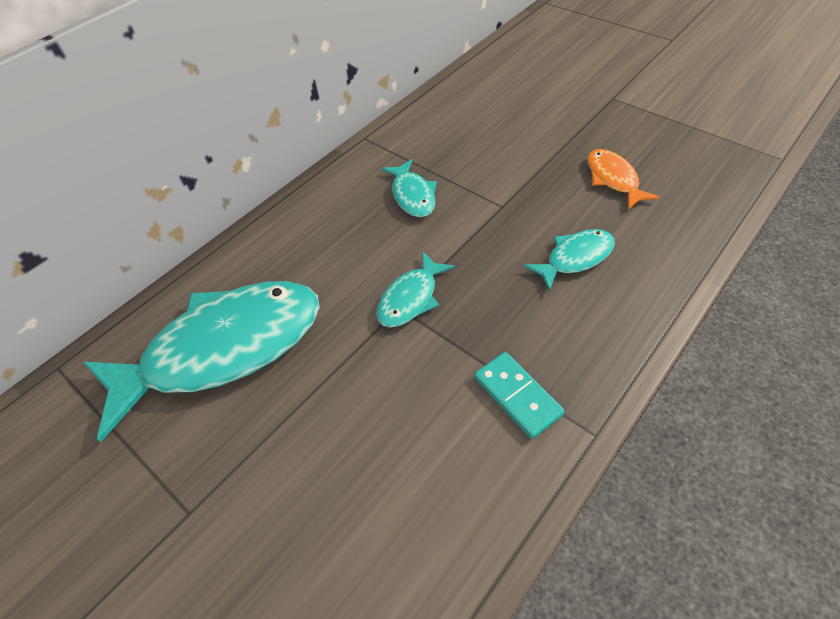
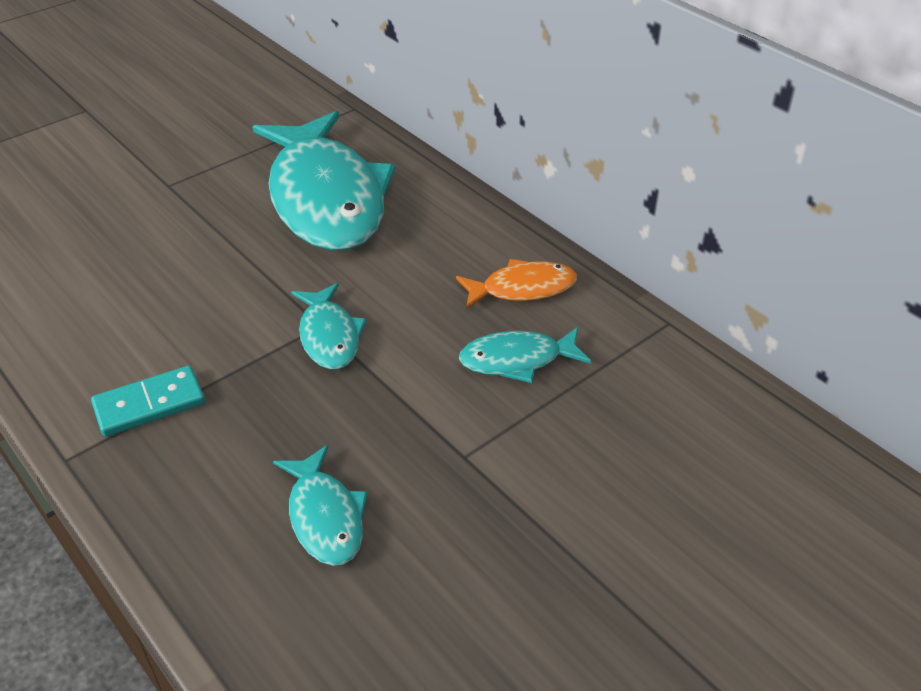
camera: 95 degrees right, 10 degrees down
turquoise fish [376,252,455,327] -> turquoise fish turned 150 degrees counterclockwise [291,283,367,369]
orange fish [587,149,659,210] -> orange fish moved to [456,259,577,309]

